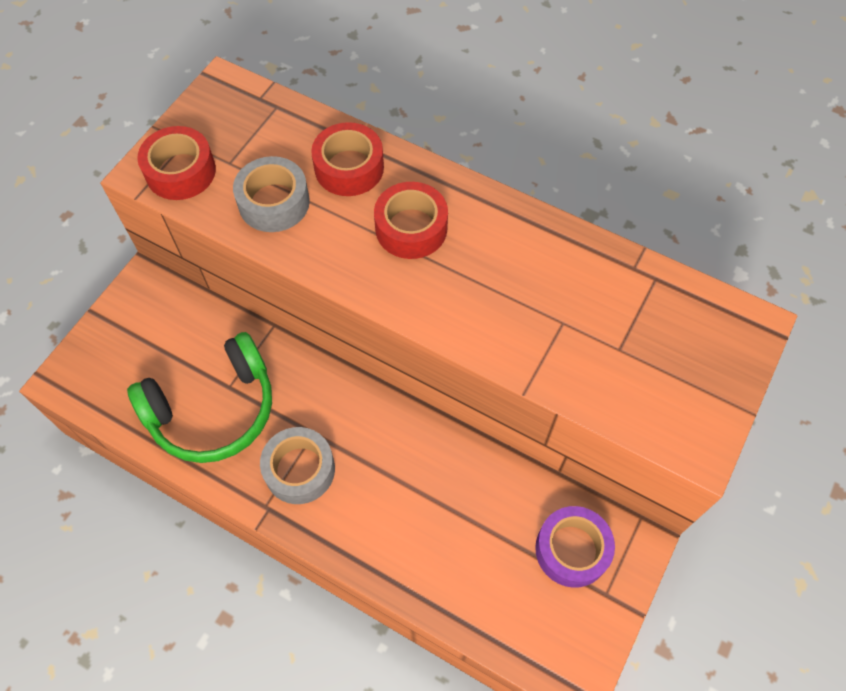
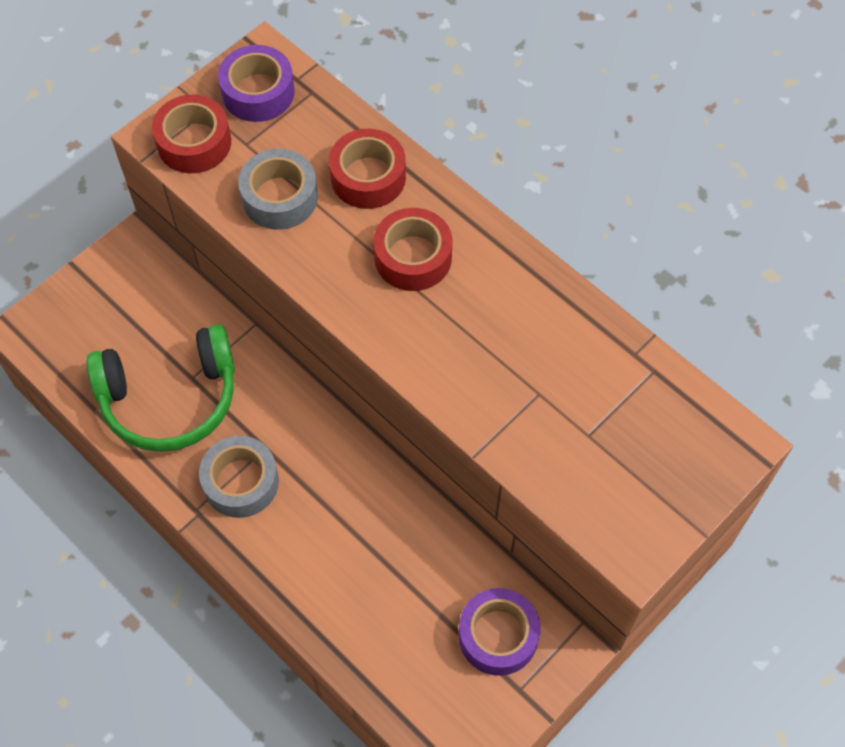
camera: 15 degrees right, 0 degrees up
none -> purple tape [218,45,295,122]

